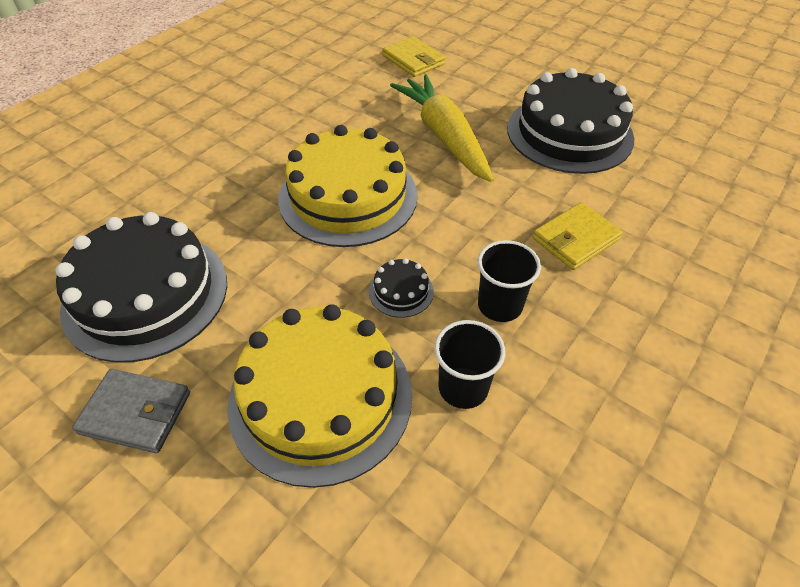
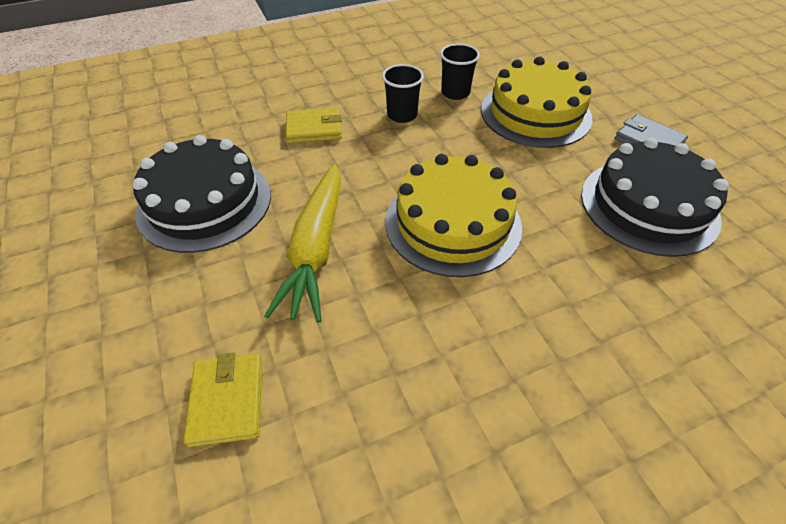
camera: 150 degrees left, 0 degrees up
black cake [369,258,434,318] -> none

